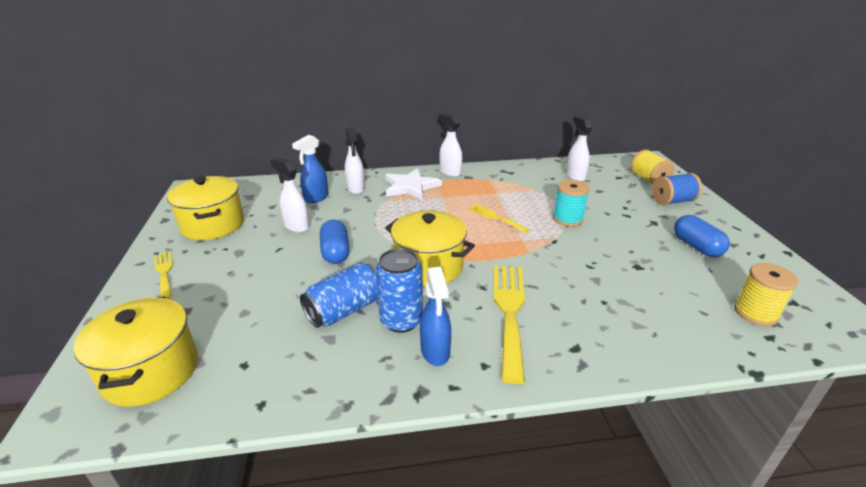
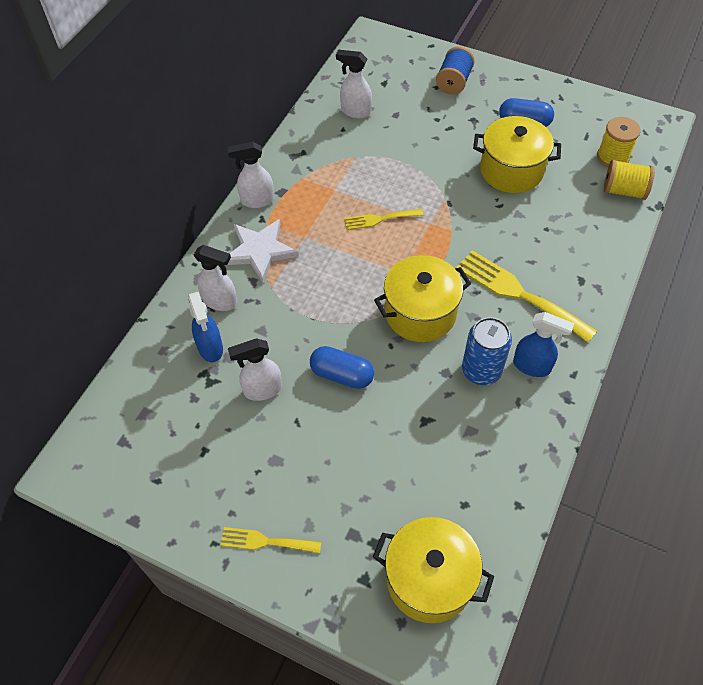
camera: 55 degrees left, 25 degrees up
yellow pot [167,176,244,240] -> yellow pot moved to [473,116,561,193]
blue can [300,263,378,328] -> none
turquoise spool [553,180,590,227] -> none
yellow spool [630,149,674,185] -> yellow spool moved to [604,159,655,200]

